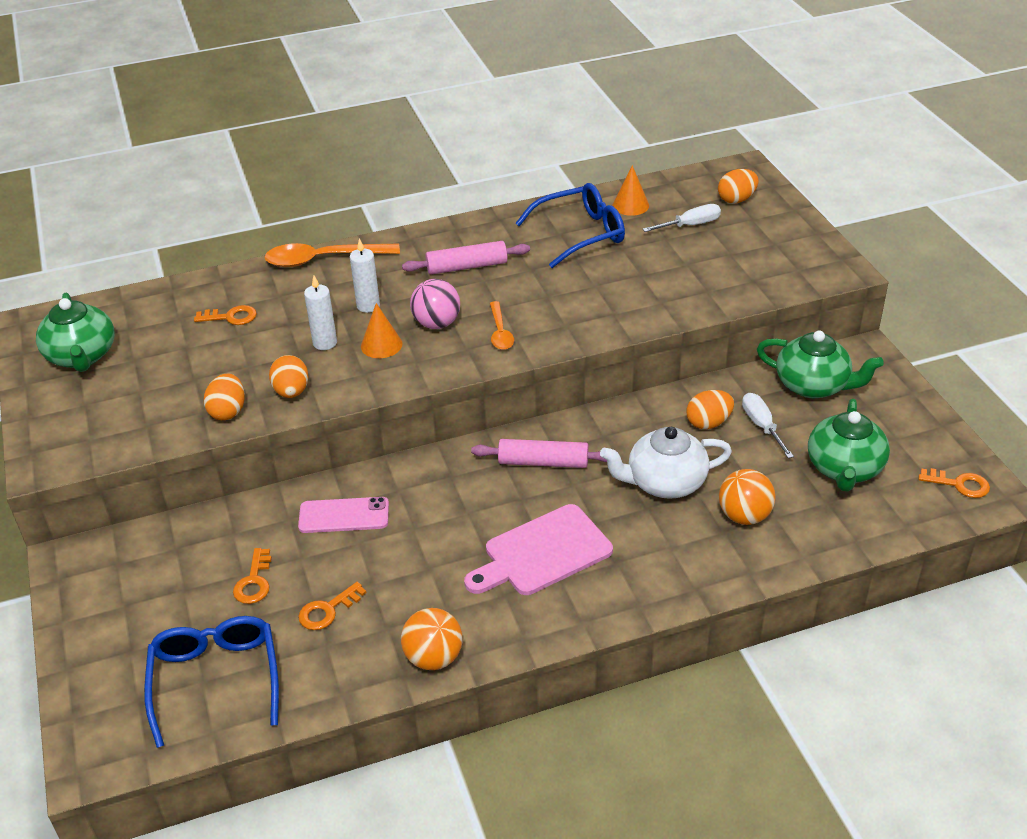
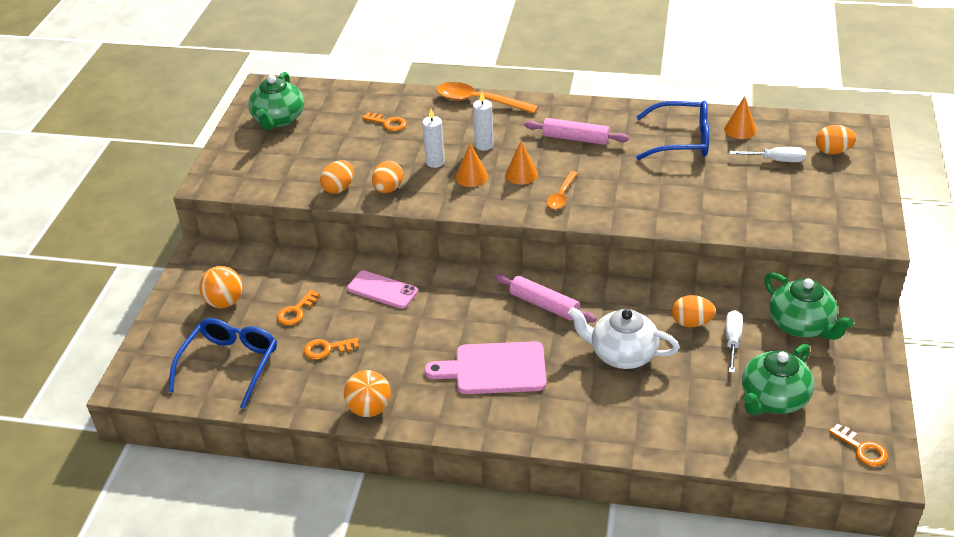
camera: 30 degrees right, 0 degrees up
pink ball [410,279,460,329] -> orange cone [505,141,538,185]
orange ball [719,469,775,525] -> orange ball moved to [199,266,243,308]

